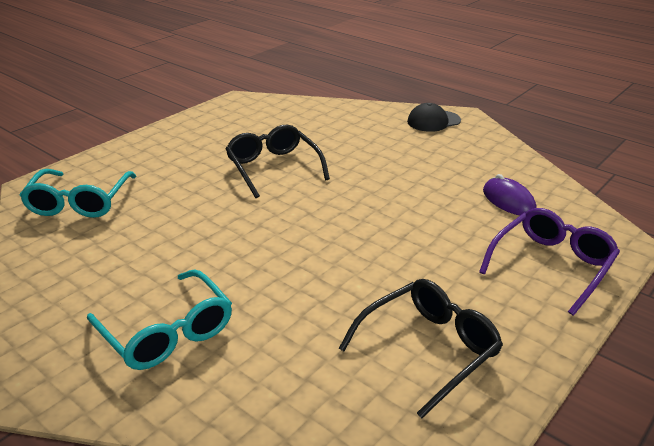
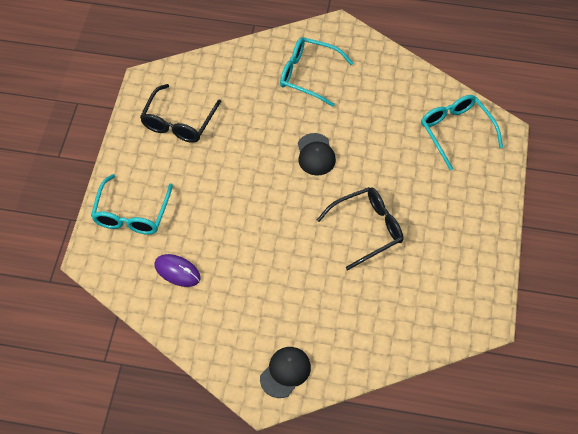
camera: 150 degrees right, 25 degrees up
black glasses [226,125,330,198] -> black glasses turned 60 degrees counterclockwise [317,187,403,270]
purple glasses [479,208,620,316] -> turquoise glasses [91,174,173,235]
none -> black cap [298,133,336,175]

